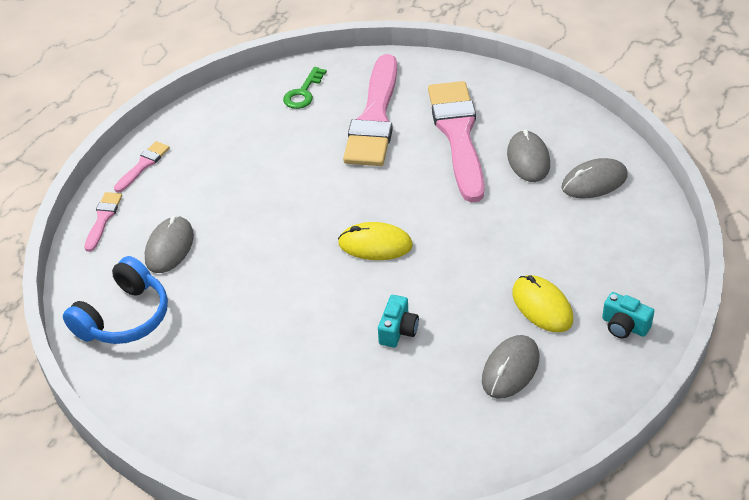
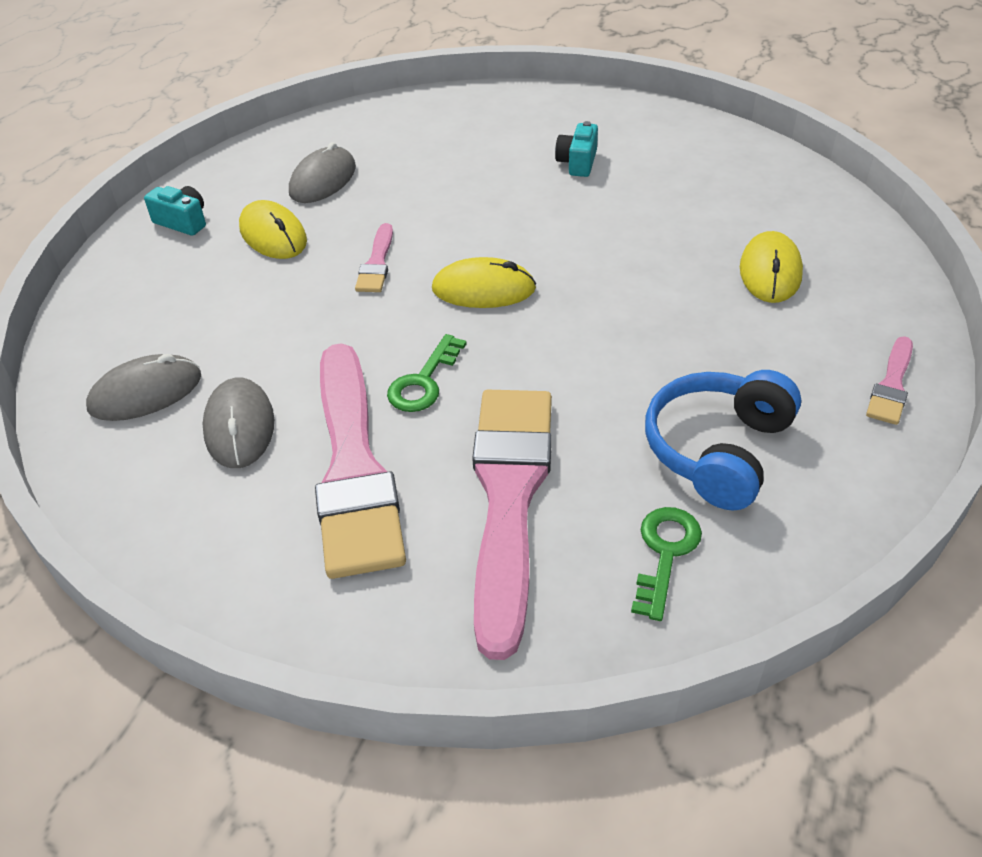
camera: 175 degrees right, 0 degrees up
blue headphones [63,256,168,344] -> blue headphones moved to [645,370,801,511]
pink brush [84,192,122,252] -> pink brush moved to [355,223,393,292]
grey mouse [145,216,194,273] -> yellow mouse [740,231,803,303]
turquoise camera [378,295,419,347] -> turquoise camera moved to [555,121,598,177]
none -> green key [387,334,467,412]

